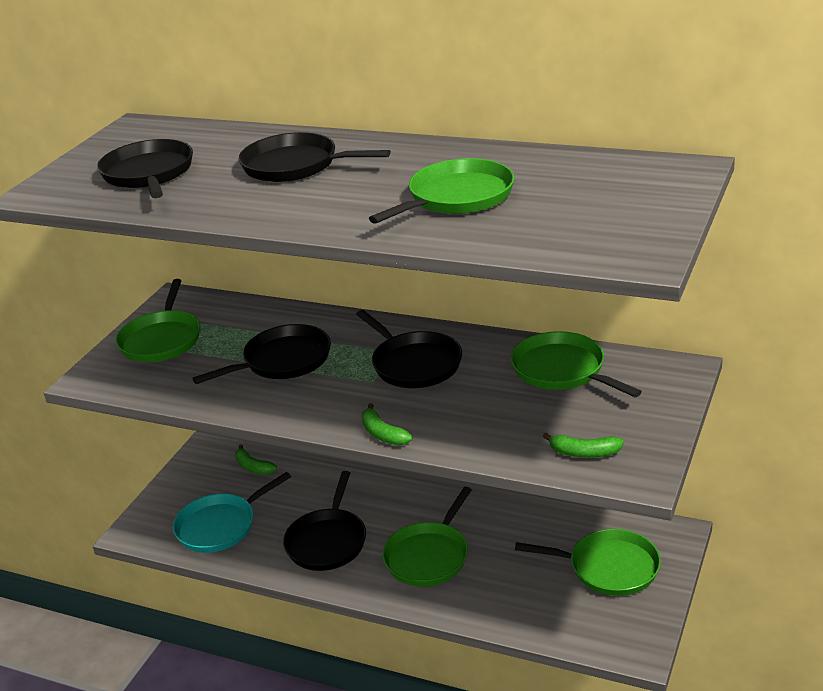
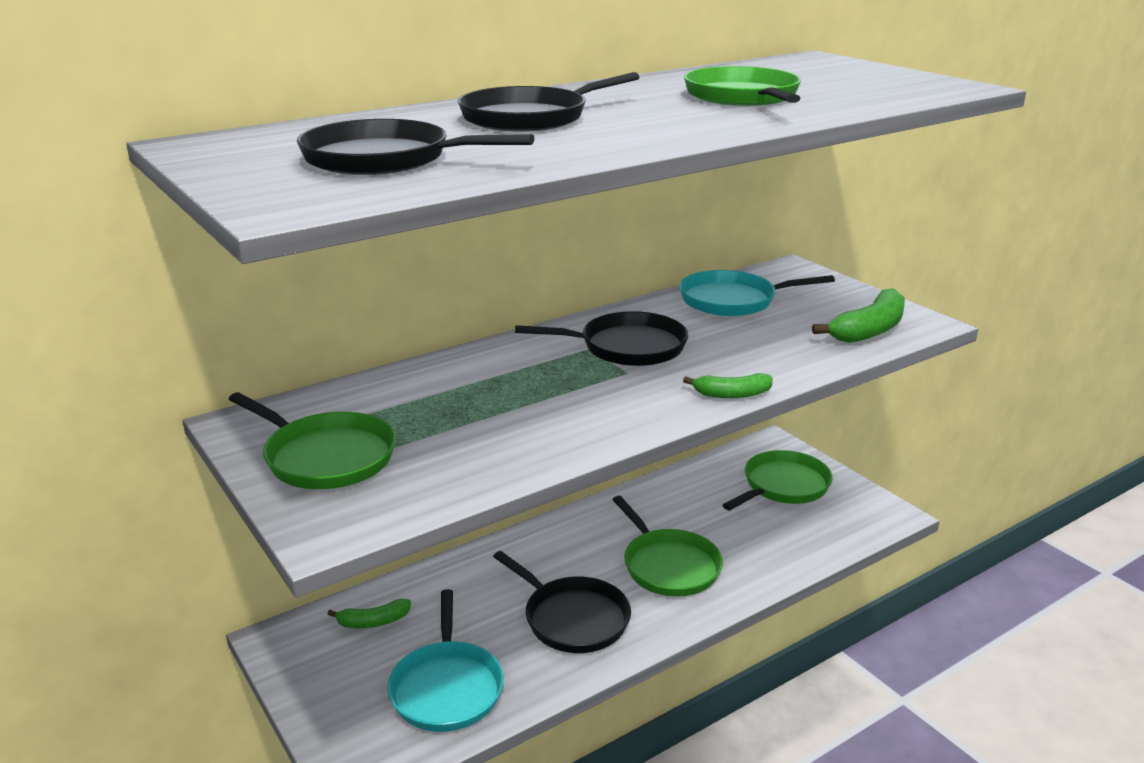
camera: 60 degrees left, 5 degrees down
black pan [192,324,331,384] -> none
green pan [511,331,642,397] -> turquoise pan [679,270,835,316]
green banana [543,433,624,458] -> green banana [812,288,905,343], size x1.67

